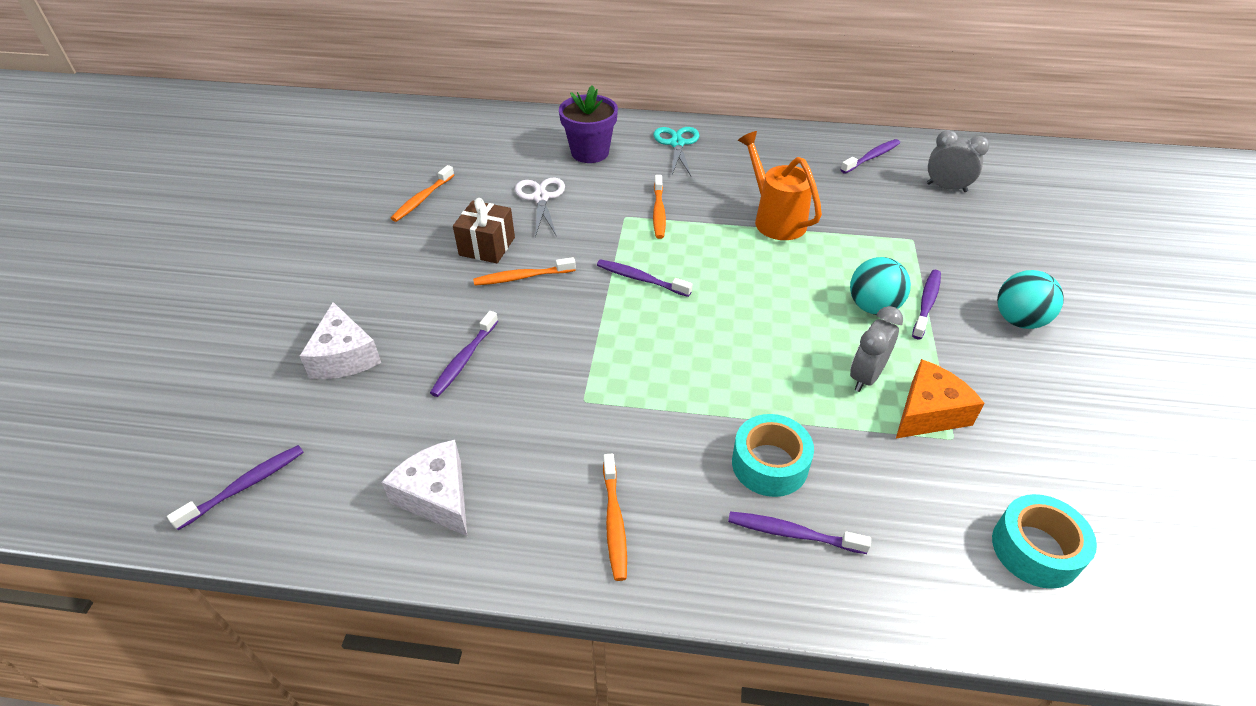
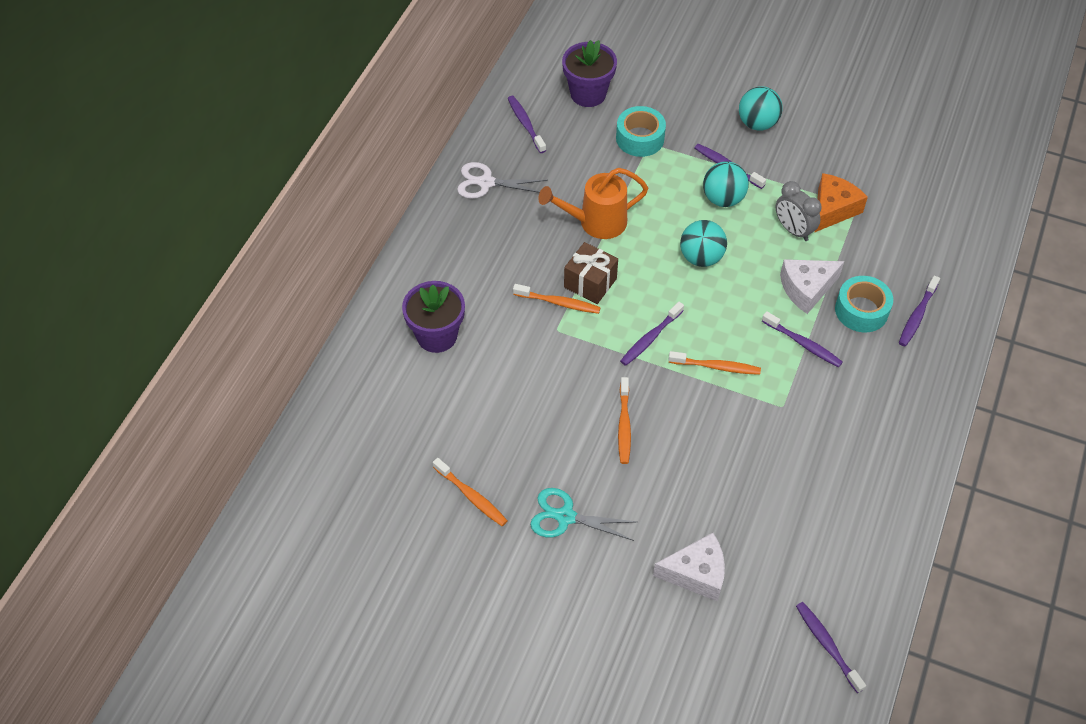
camera: 75 degrees left, 10 degrees up
white cheese [382,440,467,536] -> white cheese moved to [780,259,844,314]
purple toothbrush [430,311,498,397] -> purple toothbrush moved to [762,311,843,367]
brown gift [453,198,515,263] -> brown gift moved to [564,242,618,304]
white scissors [515,177,565,237] -> white scissors moved to [457,162,548,199]
orange toothbrush [603,454,627,581] -> orange toothbrush moved to [668,351,761,375]
turquoise scissors [653,127,700,176] -> turquoise scissors moved to [530,488,637,541]
orange cheese [896,359,985,439] -> orange cheese turned 60 degrees clockwise [814,173,868,233]
grey clock [927,130,989,192] -> purple flower pot [562,40,617,107]
turquoise tape [992,494,1097,589] -> turquoise tape moved to [616,106,666,157]
none -> turquoise ball [680,220,727,267]

